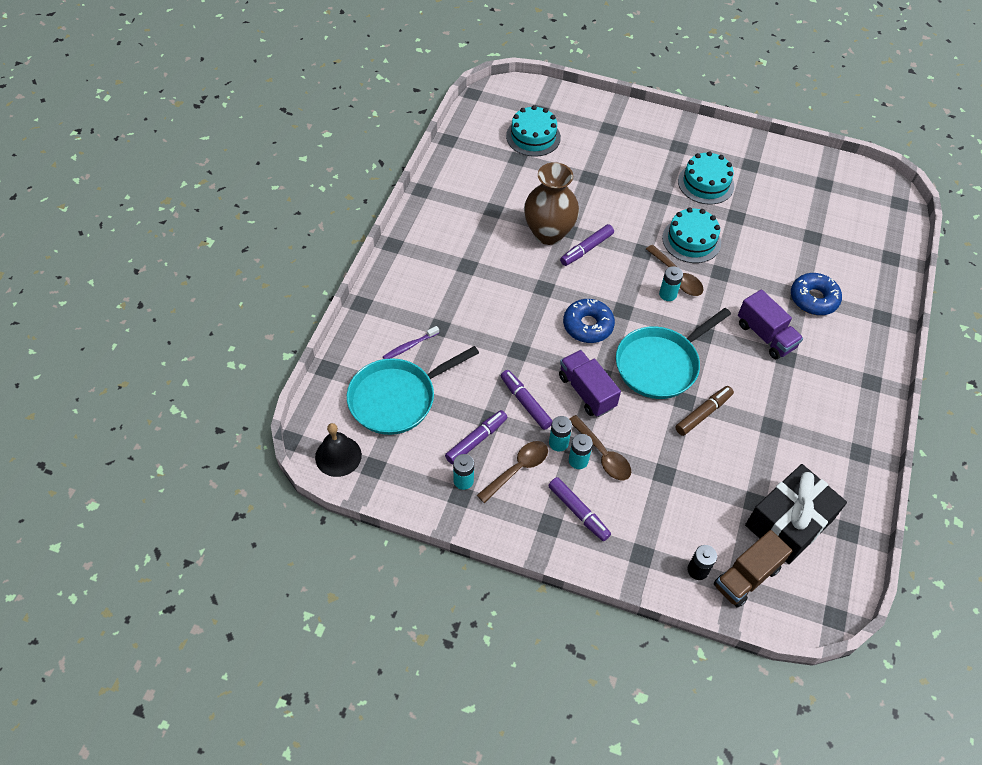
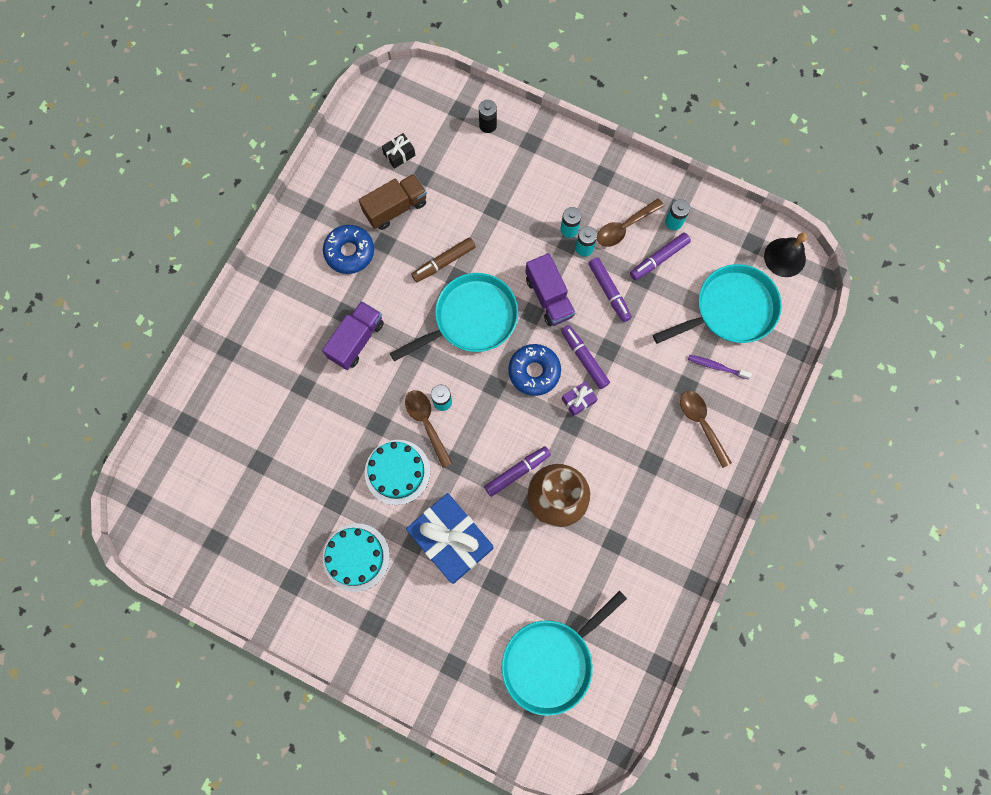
camera: 170 degrees left, 20 degrees up
purple toothbrush [383,326,439,359] -> purple toothbrush turned 135 degrees counterclockwise [688,355,752,380]
turquoise cake [506,105,561,157] -> turquoise pan [502,591,627,716]
purple marker [548,477,611,541] -> purple marker moved to [561,325,610,389]
brown spoon [570,415,631,480] -> brown spoon moved to [680,391,732,468]
brown truck [714,530,792,608] -> brown truck moved to [359,174,427,230]
purple truck [738,289,803,359] -> purple truck turned 60 degrees clockwise [322,301,384,370]
black gift [745,464,847,564] -> black gift [382,133,416,169], size x0.42
blue donut [791,273,842,315] -> blue donut moved to [323,225,374,274]
none -> blue gift [406,493,493,584]
none -> purple gift [562,381,598,417]

